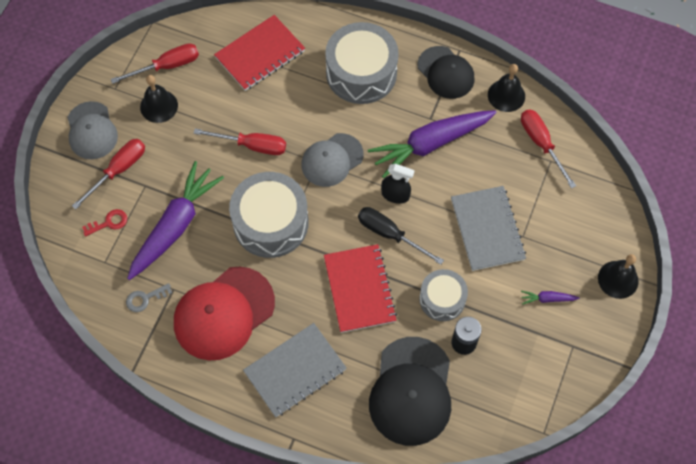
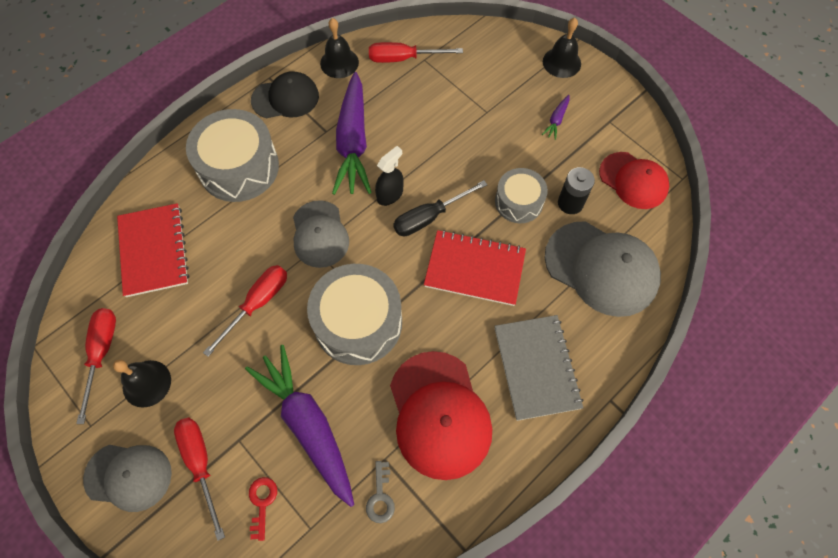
camera: 65 degrees left, 0 degrees up
black cap [369,337,451,446] -> grey cap [545,221,661,317]
grey notebook [451,186,526,271] -> none
none -> red cap [599,152,669,209]

